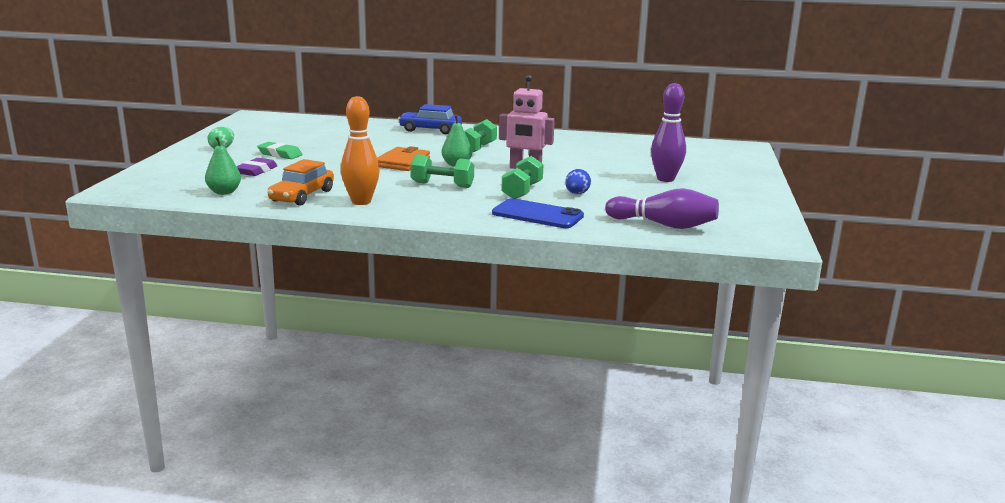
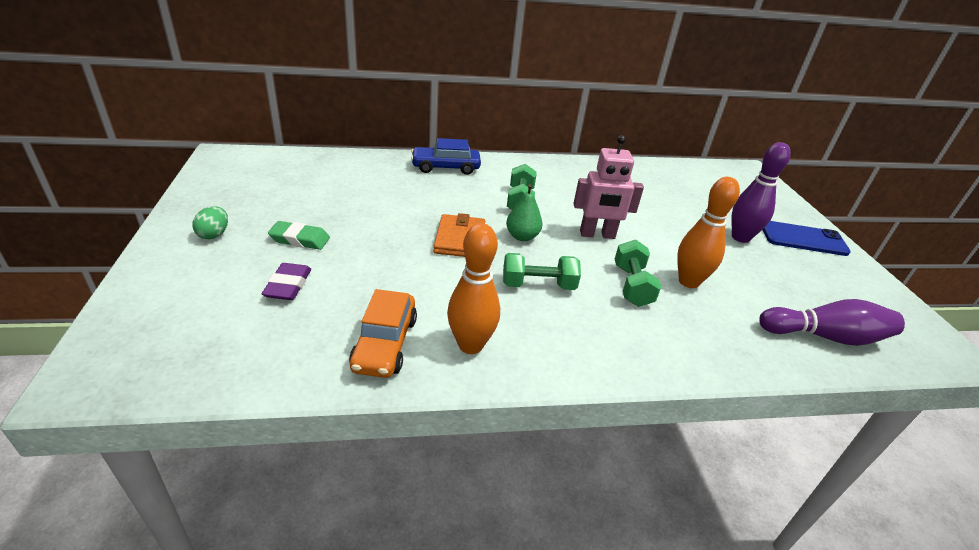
camera: 20 degrees left, 15 degrees up
green pear [205,136,241,195] -> none
blue phone [492,198,584,228] -> blue phone moved to [762,221,851,256]
blue egg [565,169,591,194] -> orange bowling pin [677,177,740,288]

